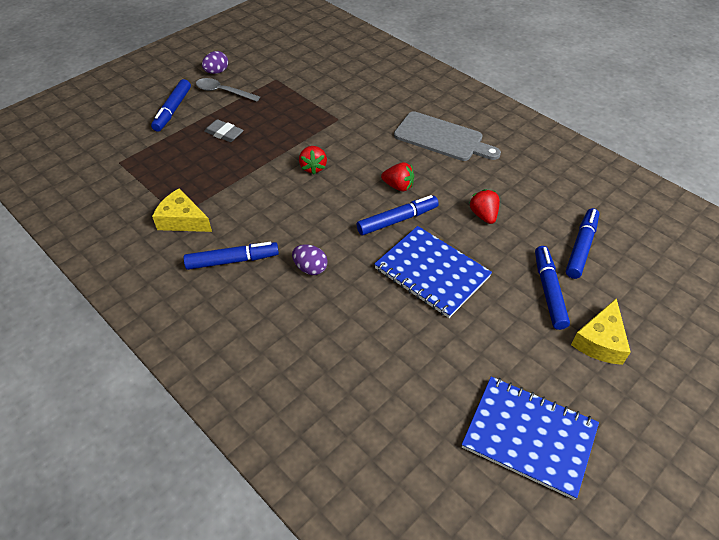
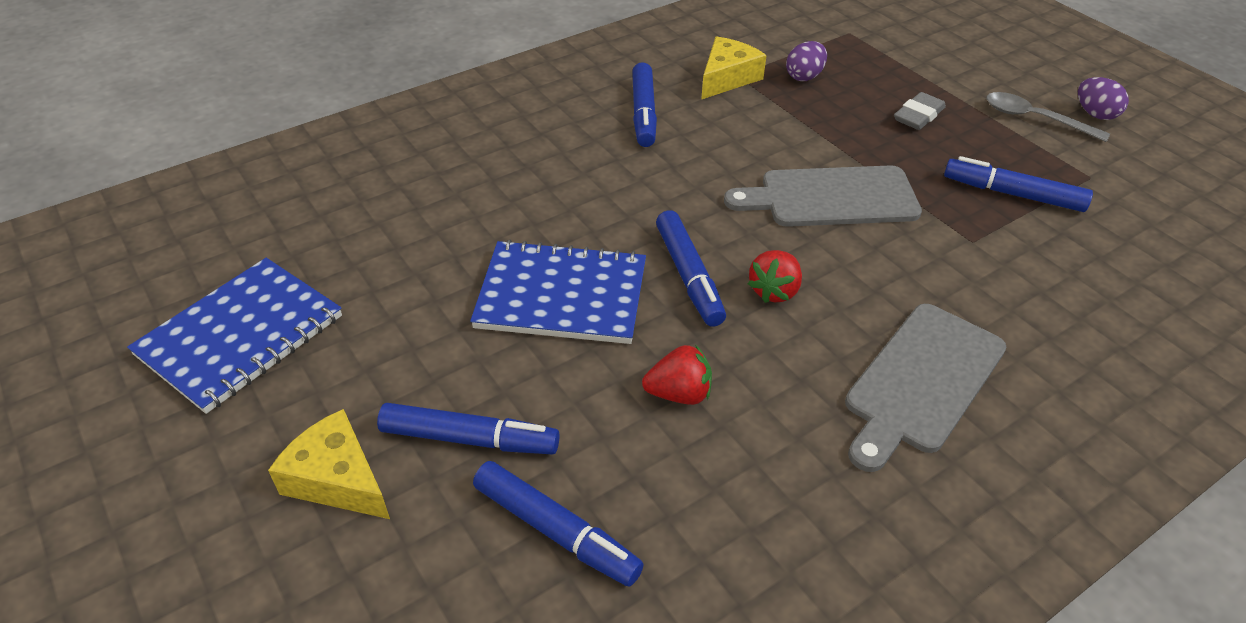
camera: 100 degrees right, 5 degrees down
blue marker [151,79,191,131] -> blue marker moved to [944,156,1093,212]
grey spoon [196,78,260,102] -> grey spoon turned 90 degrees counterclockwise [986,92,1110,142]
purple egg [292,244,328,275] -> purple egg moved to [786,41,827,81]
red strawberry [299,146,327,174] -> grey cutting board [724,165,922,227]
blue notebook [374,226,492,318] -> blue notebook turned 45 degrees clockwise [470,240,646,344]

